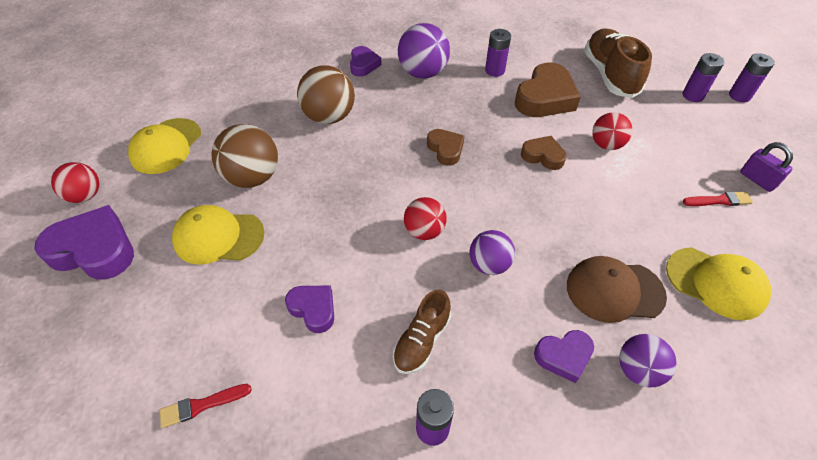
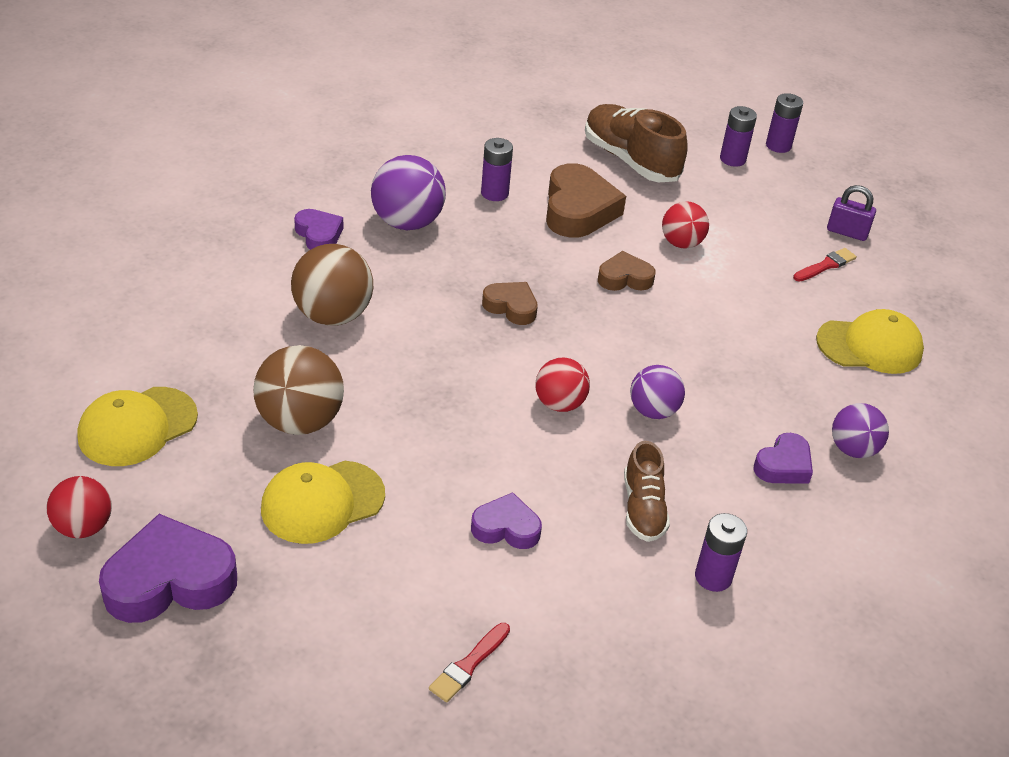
camera: 35 degrees left, 10 degrees down
yellow cap [128,118,201,174] -> yellow cap turned 60 degrees clockwise [77,387,198,466]
brown cap [567,256,667,323] -> none

